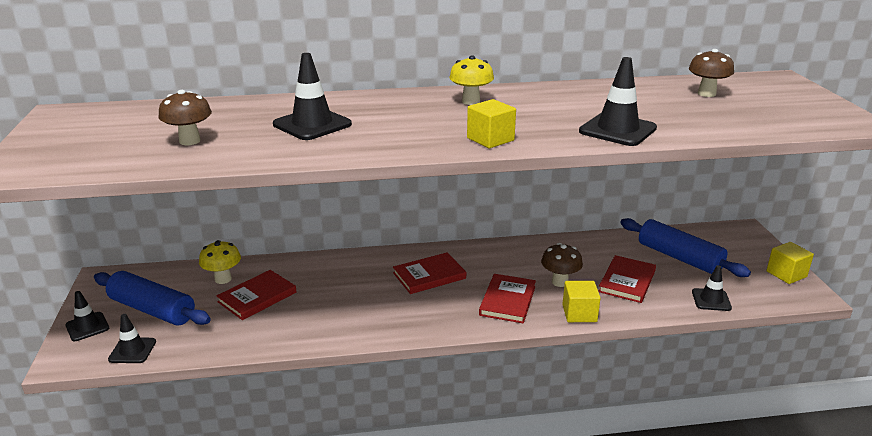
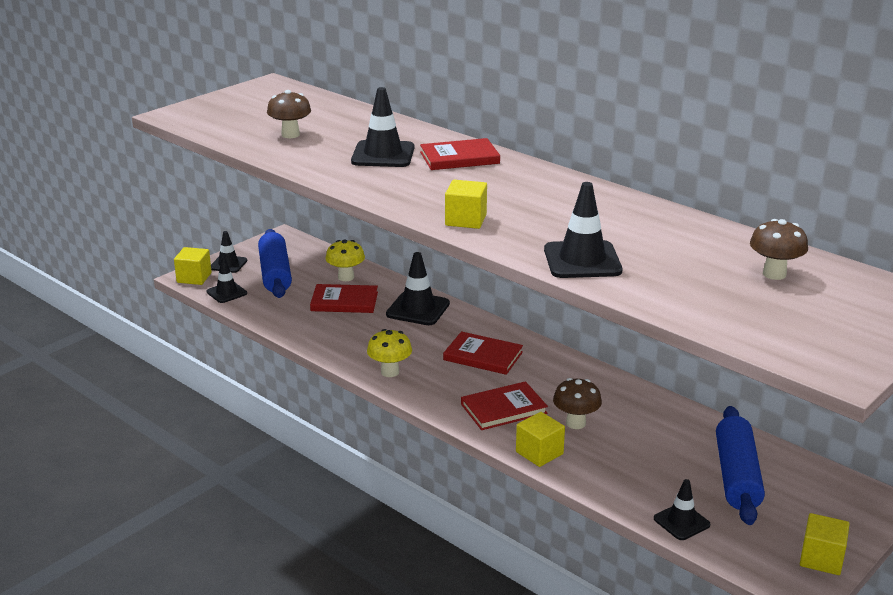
camera: 50 degrees right, 0 degrees up
yellow mushroom [449,55,494,105] -> yellow mushroom moved to [367,329,412,377]
red book [598,255,656,303] -> red book moved to [420,138,500,170]
none -> yellow cube [174,247,212,285]
none -> black traffic cone [386,252,450,325]

